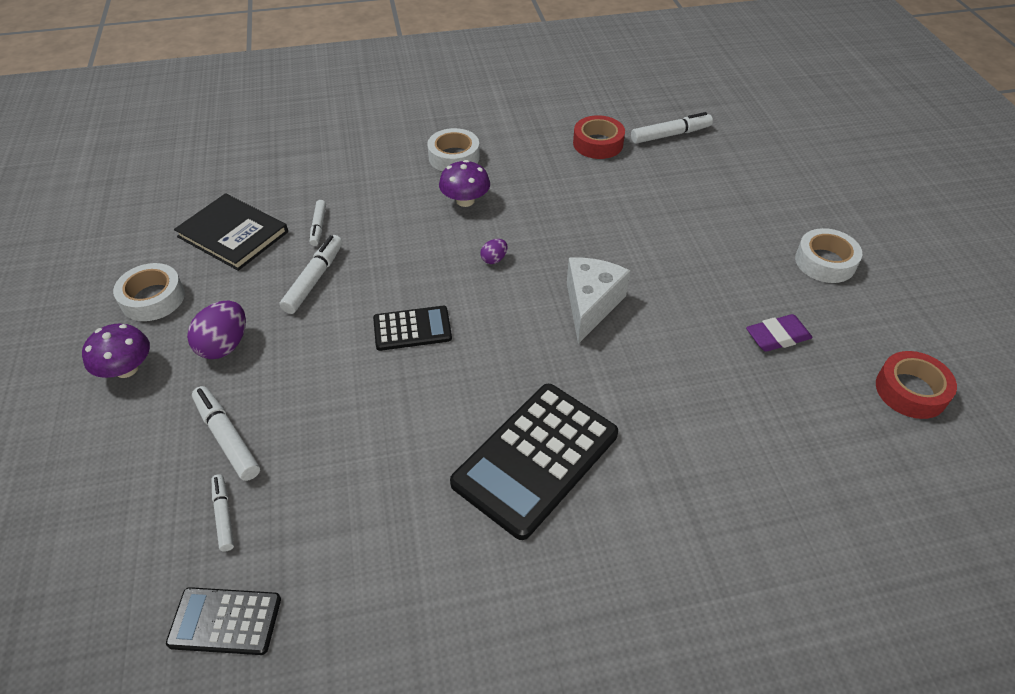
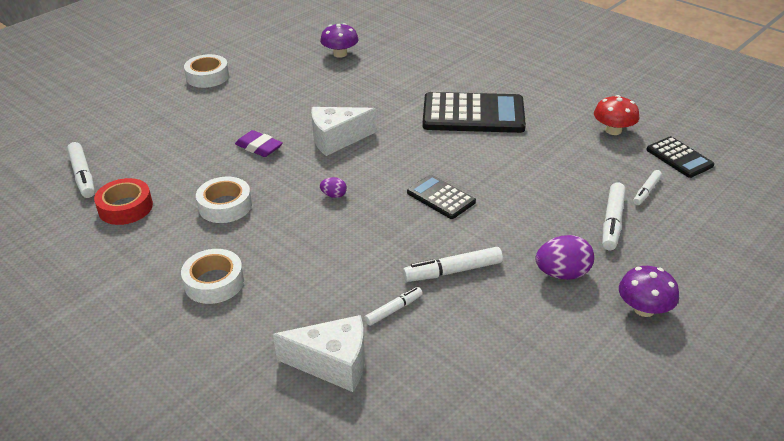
camera: 125 degrees left, 10 degrees down
white tape [113,263,185,321] -> white tape moved to [196,177,252,223]
black book [174,193,288,271] -> none
purple mushroom [439,160,490,207] -> purple mushroom moved to [320,23,359,58]
white marker [631,112,713,144] -> white marker turned 150 degrees counterclockwise [67,142,95,198]
purple eraser [746,314,813,352] -> purple eraser moved to [235,130,283,157]
red tape [876,351,957,419] -> none
none -> white cheese [273,315,365,392]
none -> red mushroom [594,95,639,135]

